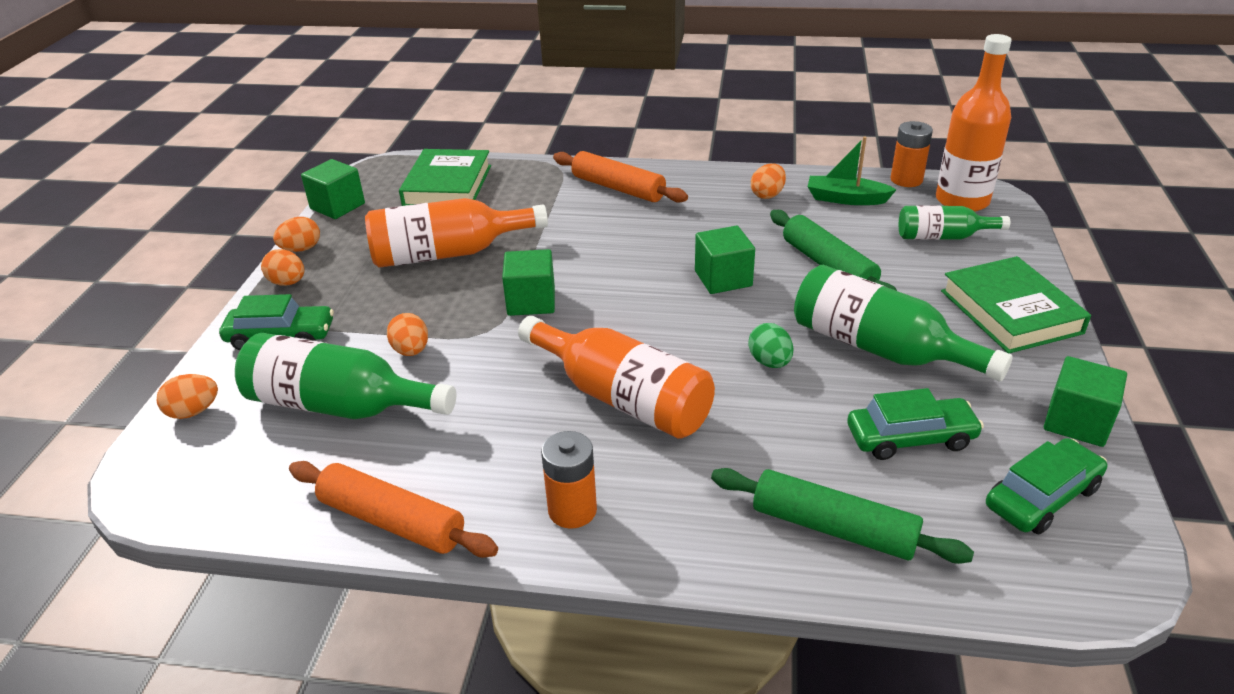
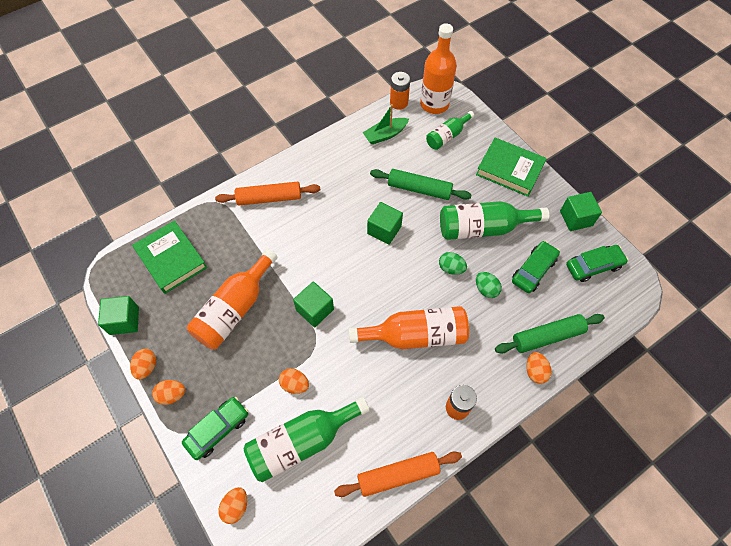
camera: 45 degrees left, 25 degrees up
orange egg [751,163,786,199] -> orange egg moved to [526,352,551,384]
green car [986,438,1107,534] -> green car turned 60 degrees clockwise [566,245,628,282]
none -> green egg [476,272,502,298]

